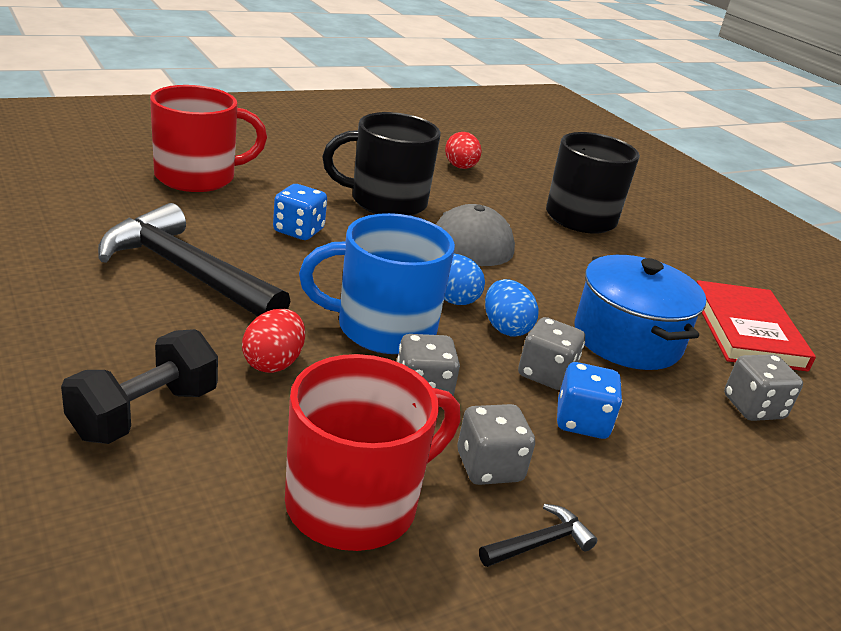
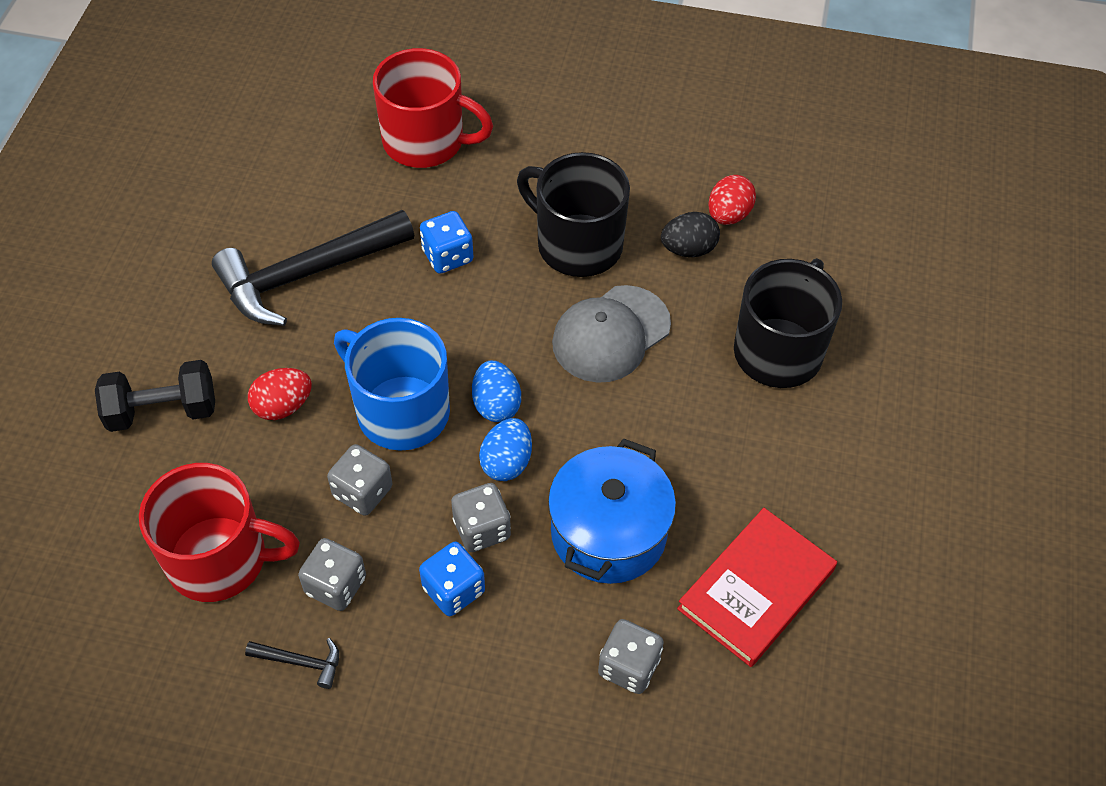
camera: 45 degrees right, 25 degrees up
black hammer [98,203,290,317] -> black hammer turned 105 degrees counterclockwise [212,210,414,326]
none -> black egg [661,212,720,257]

